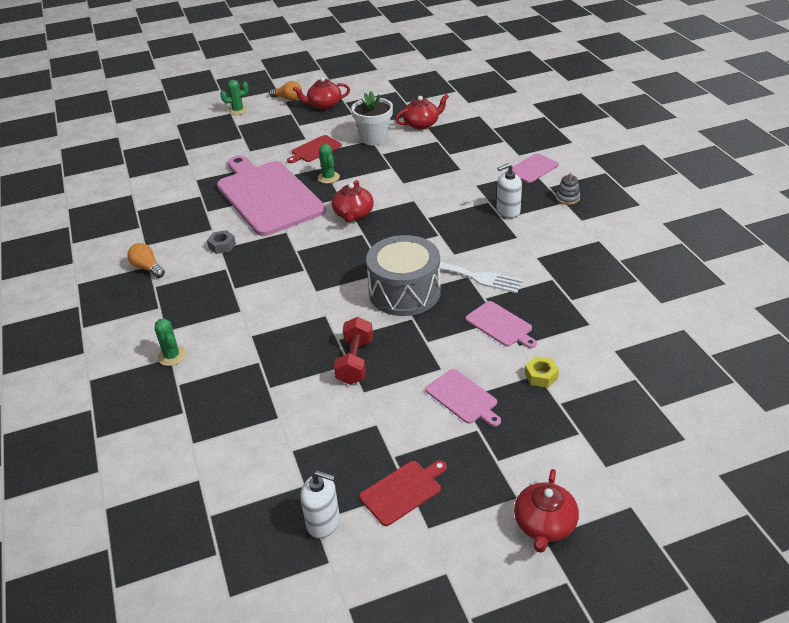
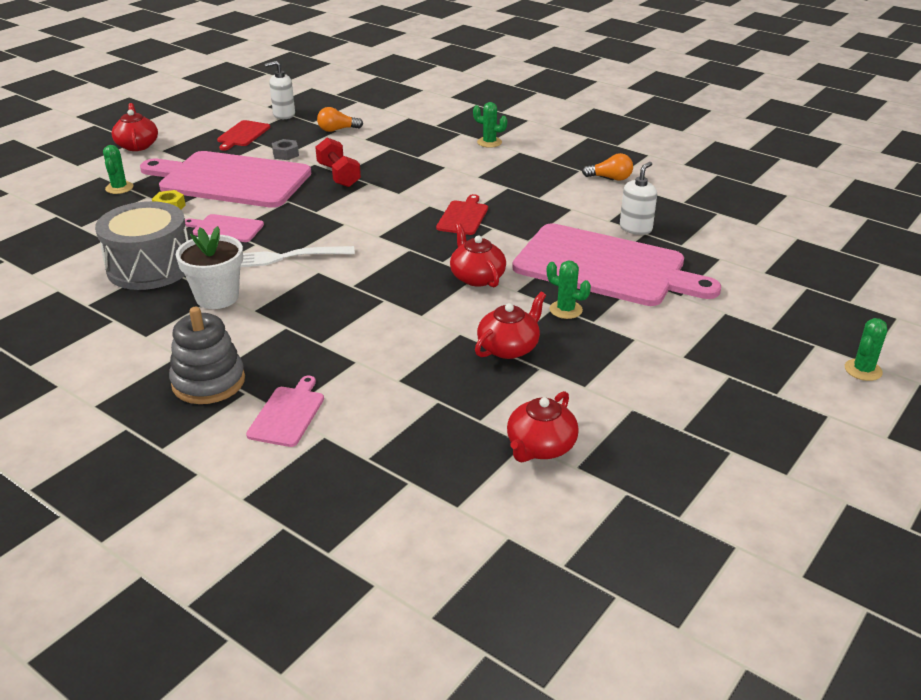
camera: 145 degrees right, 5 degrees down
grey nut [207,230,236,254] -> grey nut moved to [272,139,299,160]
orange light bulb [269,81,302,101] -> orange light bulb moved to [317,107,363,132]
red cutting board [287,135,342,163] -> red cutting board moved to [436,194,488,235]
red teapot [293,77,350,109] -> red teapot moved to [475,292,546,359]
white flower pot [351,91,393,145] -> white flower pot moved to [176,226,243,309]
grey drum [366,235,441,316] -> grey drum moved to [95,201,188,290]
pink cutting board [425,369,501,427] -> pink cutting board [140,151,311,208], size x2.33
white soap dispenser [497,163,522,218] -> white soap dispenser moved to [620,162,657,235]
grey stacking toy [556,173,580,205] -> grey stacking toy [169,307,245,404], size x1.94
none -> green cactus [103,145,133,194]

